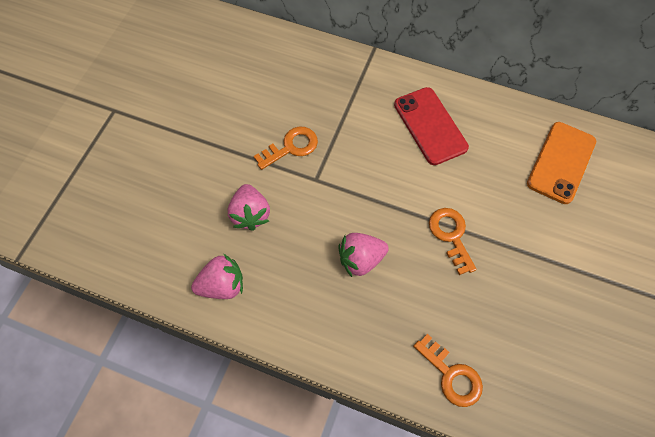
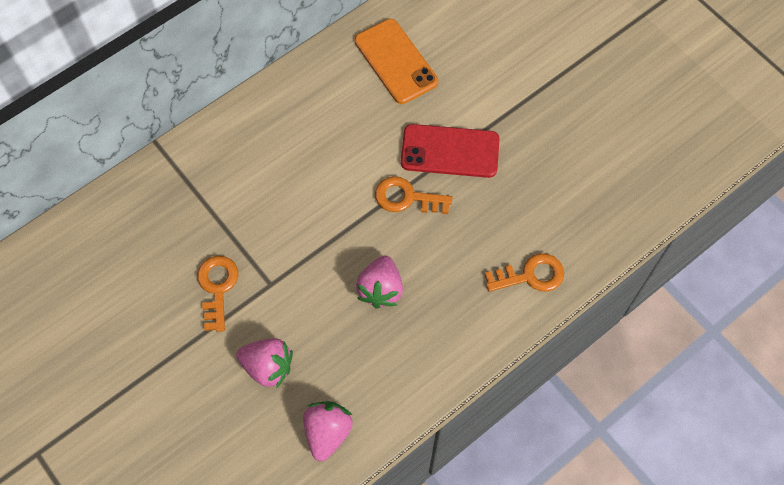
camera: 60 degrees left, 0 degrees up
red phone [394,87,469,165] -> red phone moved to [401,124,500,178]

